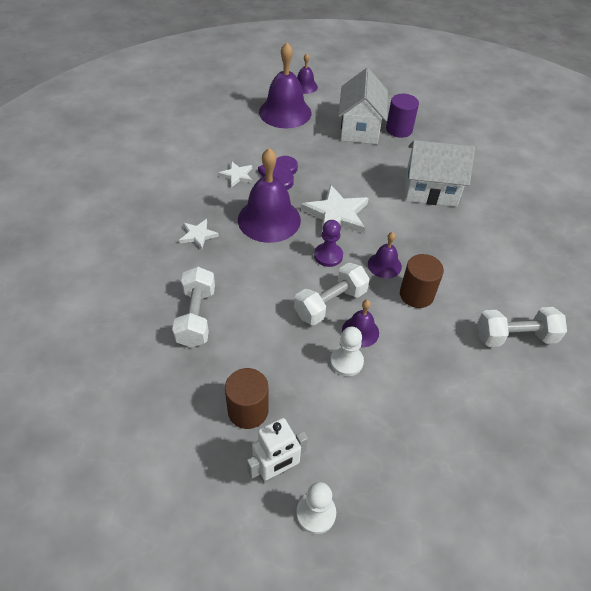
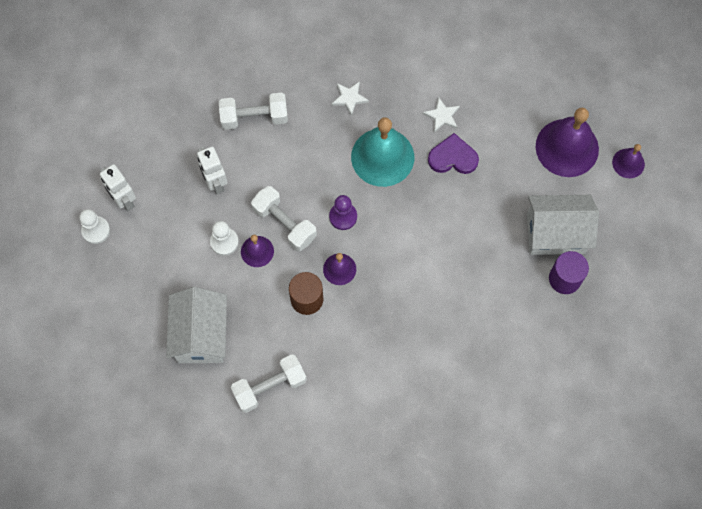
camera: 85 degrees right, 20 degrees up
brown cylinder [225,368,268,429] -> none
purple bell [238,148,301,243] -> turquoise bell [351,117,414,187]
white star [301,185,369,238] -> none
white house [405,140,475,207] -> white house moved to [166,287,227,363]
white dumbbell [477,307,567,347] -> white dumbbell turned 75 degrees clockwise [231,354,307,413]
none -> white robot [197,147,228,194]

